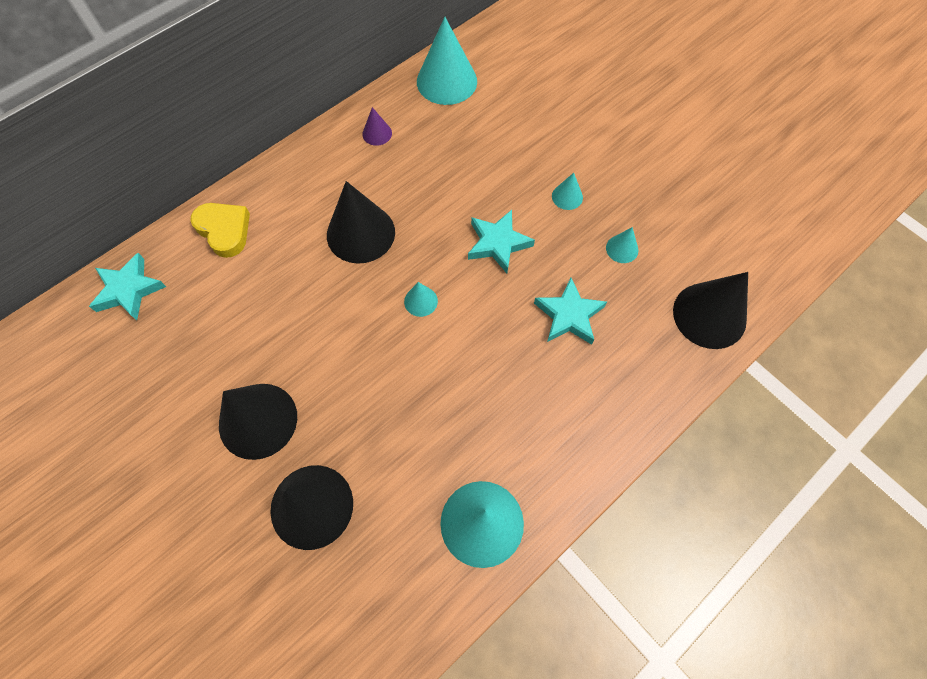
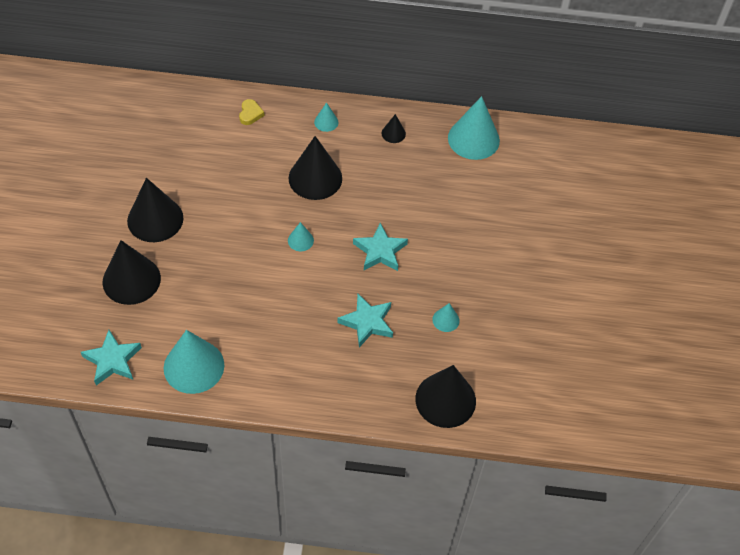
camera: 45 degrees right, 10 degrees down
turquoise star [89,253,166,320] -> turquoise star moved to [81,330,142,385]
yellow heart [191,203,250,258] -> yellow heart [239,99,264,125], size x0.61
purple cone [362,107,392,146] -> black cone [382,114,406,143]
turquoise cone [552,173,583,210] -> turquoise cone moved to [314,102,339,132]

